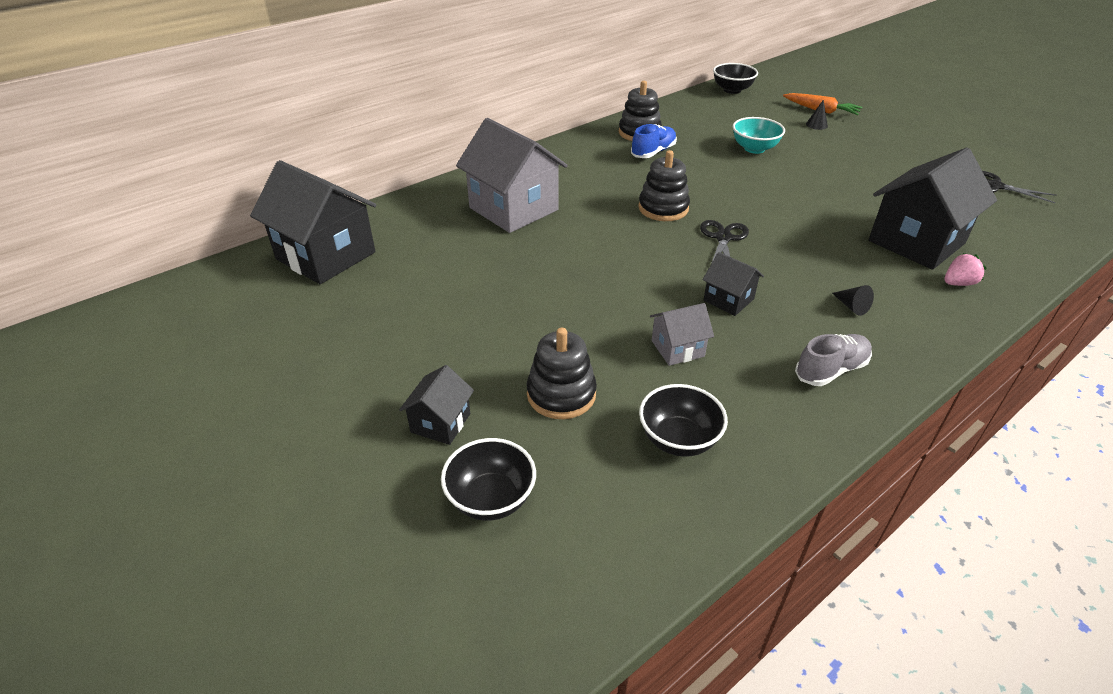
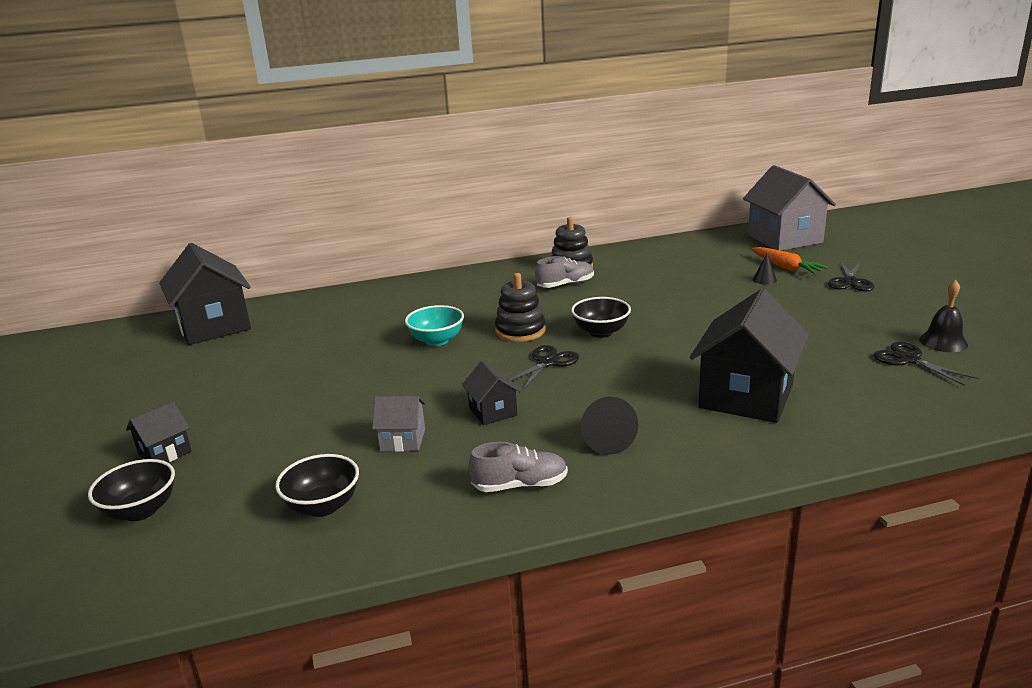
camera: 25 degrees right, 15 degrees down
grey house [456,118,568,233] -> grey house moved to [743,165,836,251]
black stacking toy [527,328,597,419] -> none
blue shoe [631,124,677,158] -> grey shoe [535,256,594,288]
black bowl [713,63,758,94] -> black bowl moved to [571,297,631,338]
turquoise bowl [733,117,785,154] -> turquoise bowl moved to [405,305,464,346]
black cone [832,285,874,316] -> black cone [581,397,638,455], size x1.75
black house [869,148,997,270] -> black house turned 45 degrees counterclockwise [690,289,809,423]
pink strawberry [945,253,987,286] -> none
none -> black scissors [828,261,874,291]
none -> black bell [919,280,968,352]

